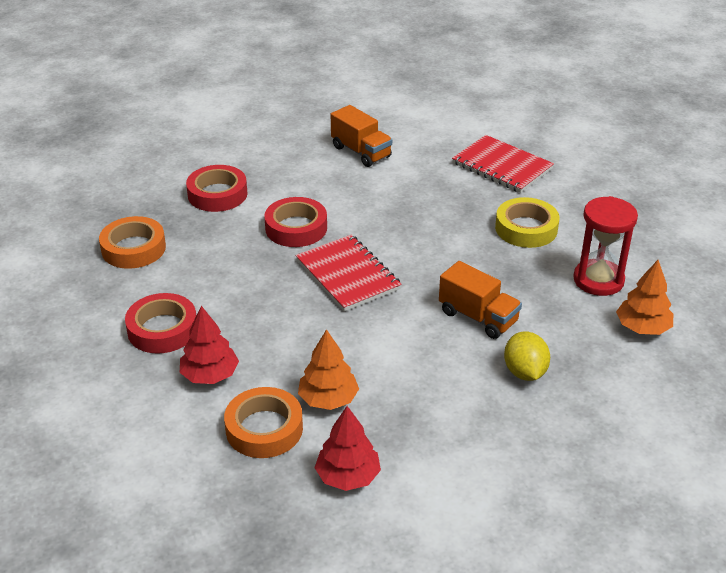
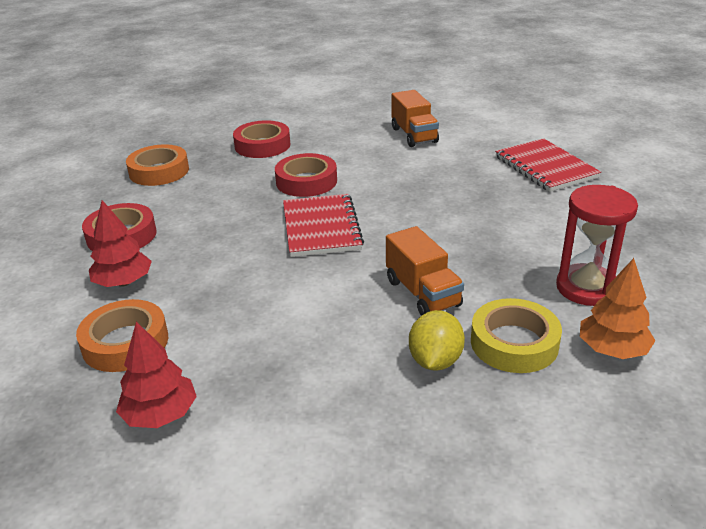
camera: 25 degrees right, 5 degrees down
orange tree [298,329,359,410] -> none
yellow tape [495,197,559,248] -> yellow tape moved to [471,298,562,373]

